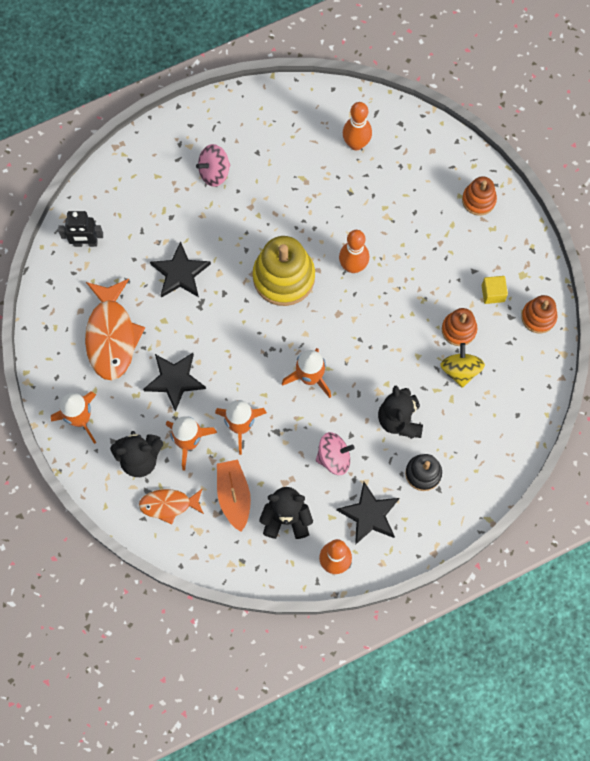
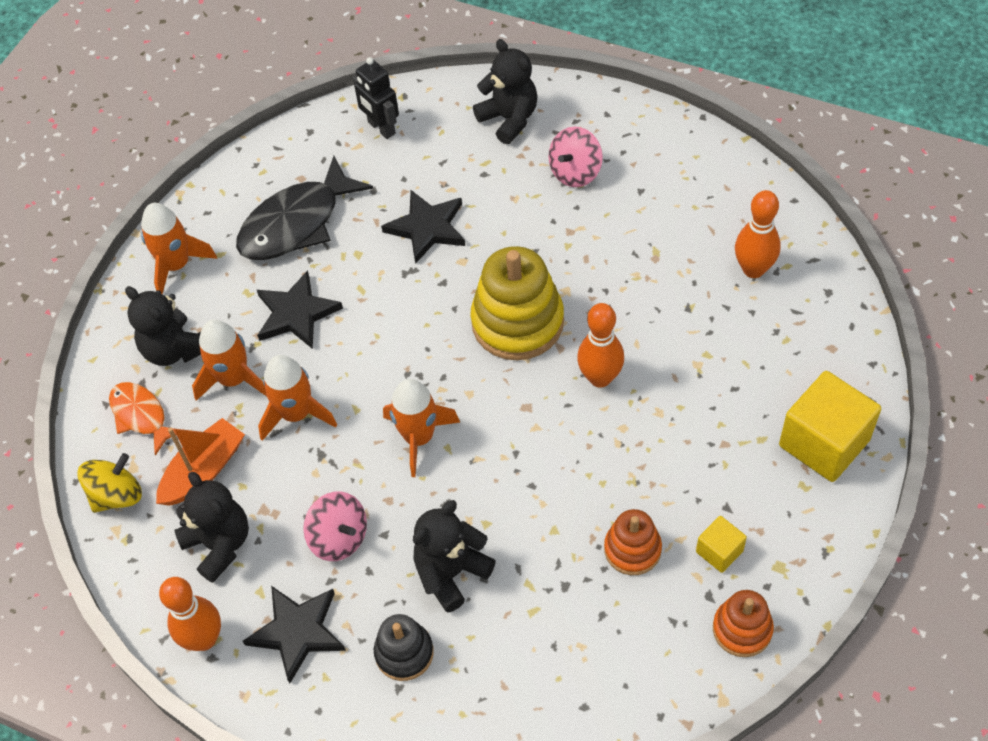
camera: 55 degrees right, 15 degrees down
orange fish [85,279,145,380] -> black fish [236,156,373,260]
pink spinning top [196,144,230,187] -> pink spinning top turned 75 degrees counterclockwise [549,127,603,187]
yellow spinning top [441,343,485,388] -> yellow spinning top moved to [77,453,142,513]
orange stacking toy [462,176,497,216] -> yellow cube [779,371,881,482]
none -> black teddy bear [473,39,537,144]

